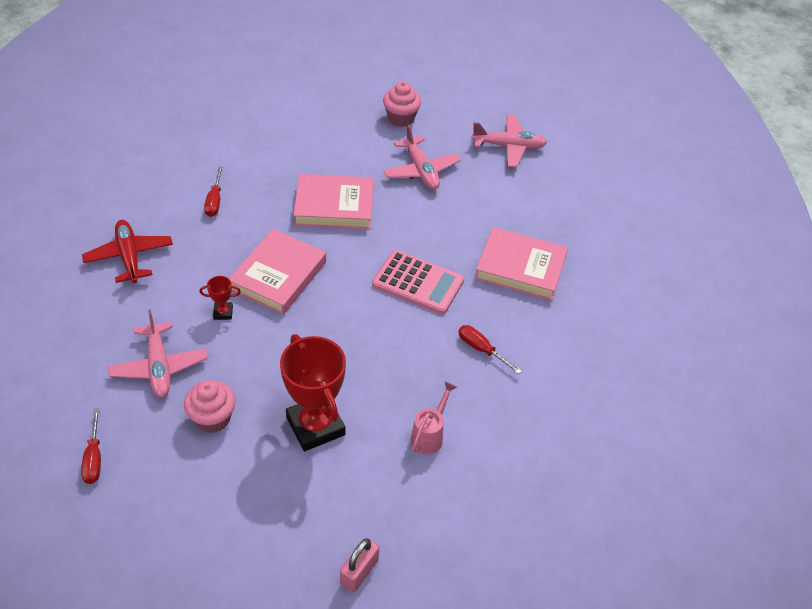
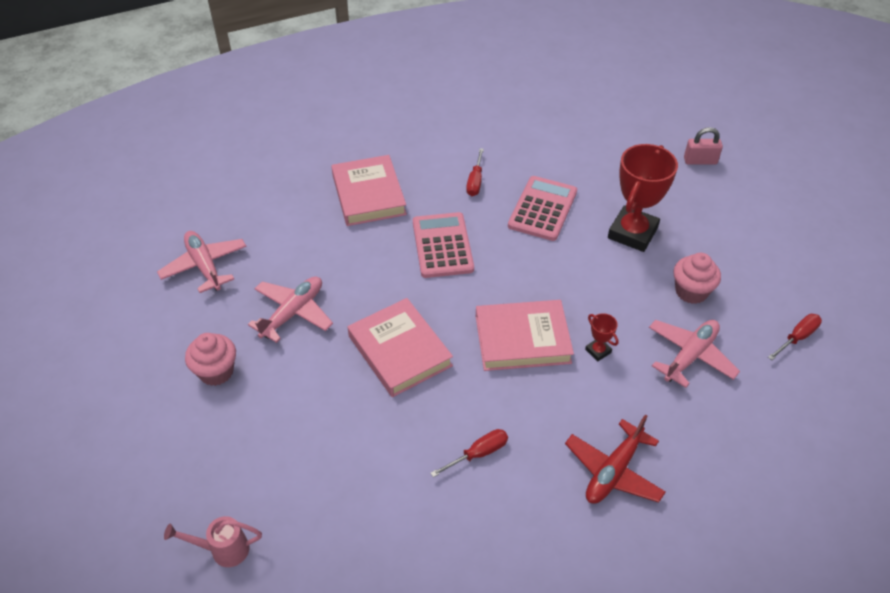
camera: 120 degrees left, 0 degrees up
pink watering can [411,382,457,455] -> pink watering can moved to [164,516,262,567]
none -> pink calculator [508,176,577,241]

